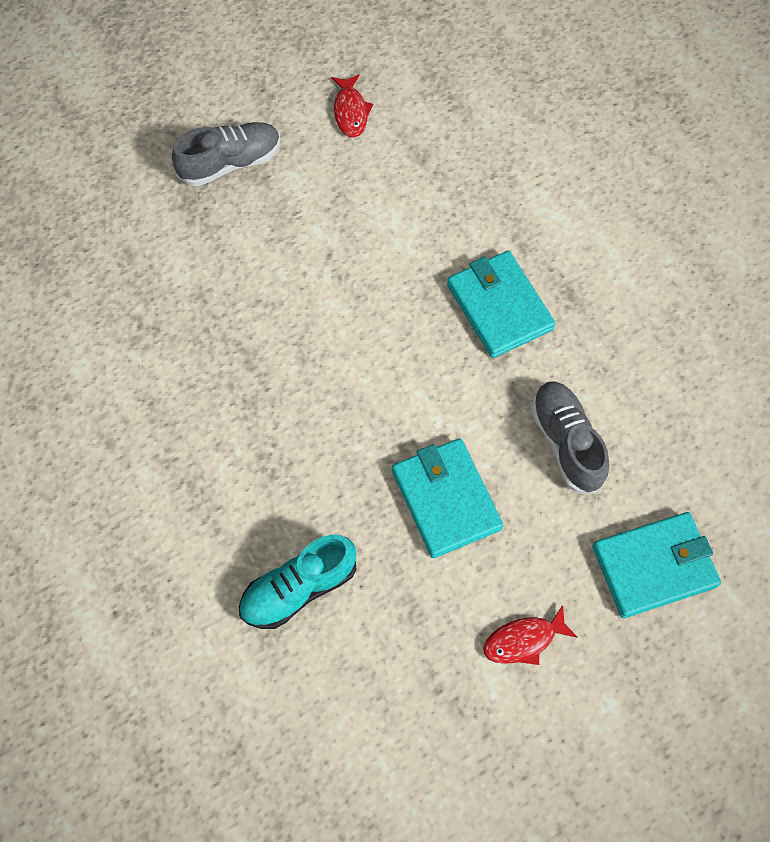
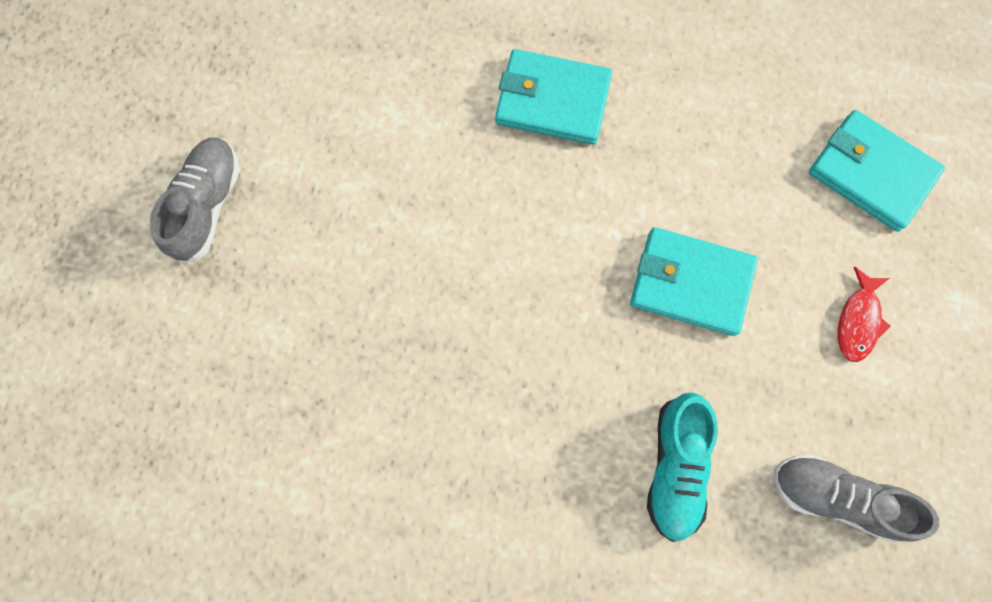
camera: 50 degrees left, 10 degrees up
red fish [331,74,373,137] -> none
grey shoe [531,381,609,494] -> grey shoe moved to [774,454,939,543]
turquoise wallet [592,512,721,618] -> turquoise wallet turned 75 degrees counterclockwise [809,110,945,232]

